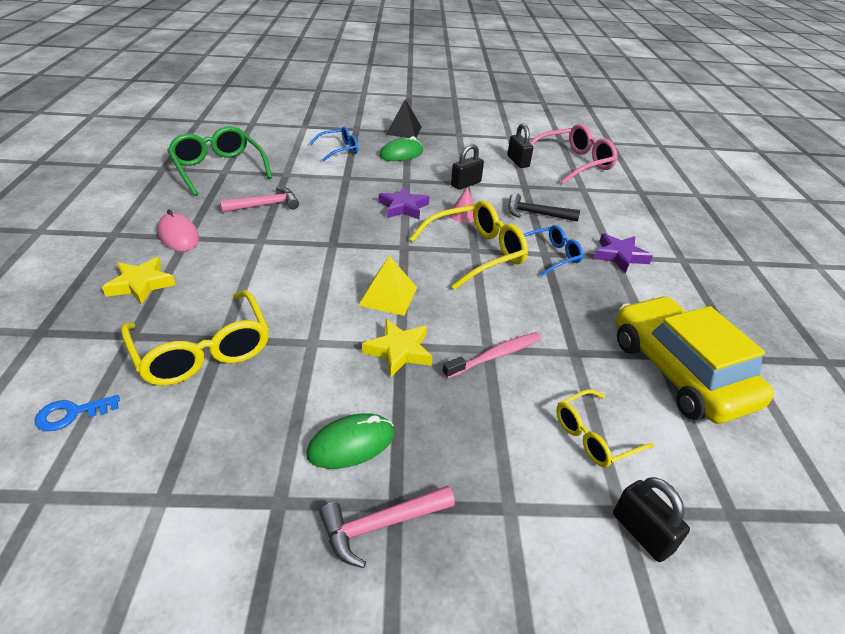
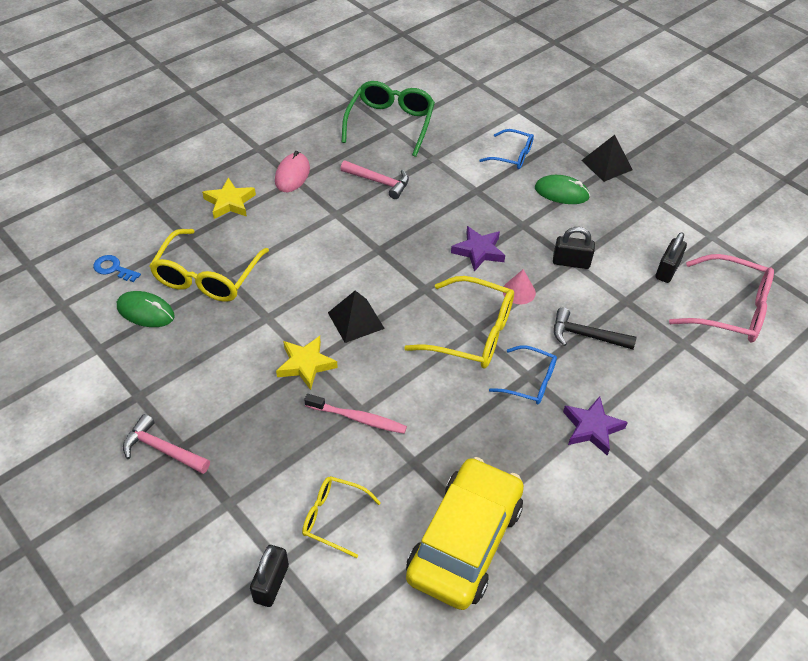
camera: 50 degrees right, 10 degrees up
green mouse [306,413,395,469] -> green mouse moved to [117,291,175,327]
yellow pyramid [358,256,417,316] -> black pyramid [328,291,385,343]
black hammer [508,193,580,222] -> black hammer turned 45 degrees counterclockwise [554,308,637,350]

